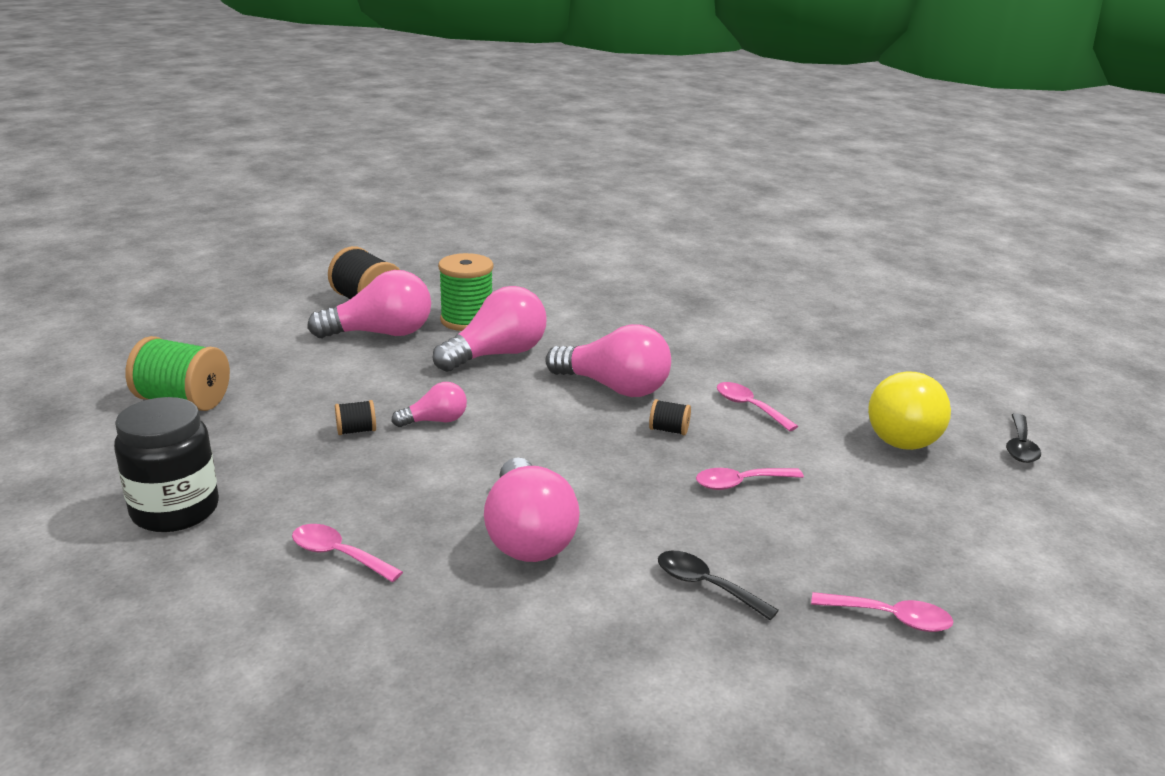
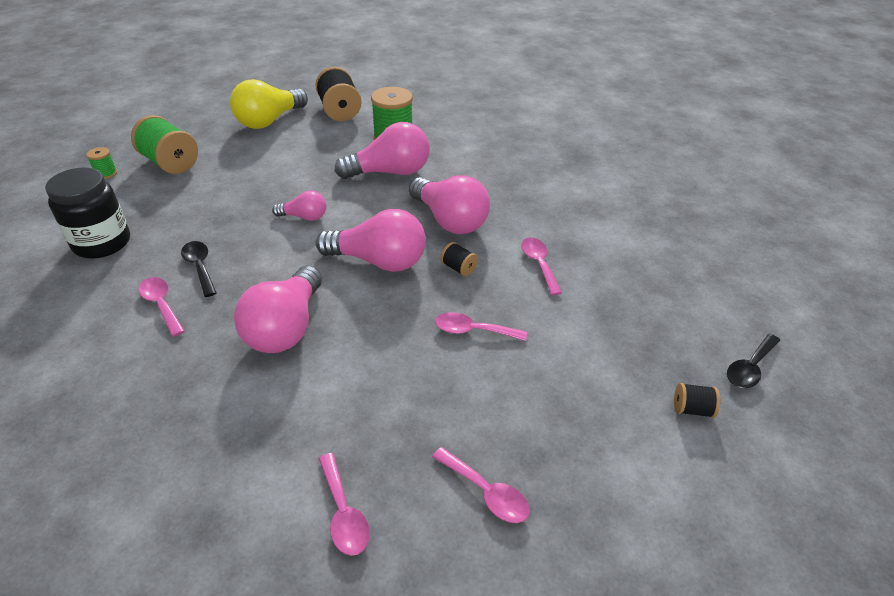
camera: 25 degrees right, 15 degrees up
pink light bulb [307,270,431,338] -> pink light bulb moved to [316,209,426,272]
black spool [335,400,376,435] -> black spool moved to [674,383,720,418]
black spoon [658,551,779,620] -> black spoon moved to [181,241,217,297]
yellow light bulb [868,371,951,450] -> yellow light bulb moved to [230,79,308,129]
none -> green spool [86,147,117,179]
none -> pink spoon [318,453,370,556]

